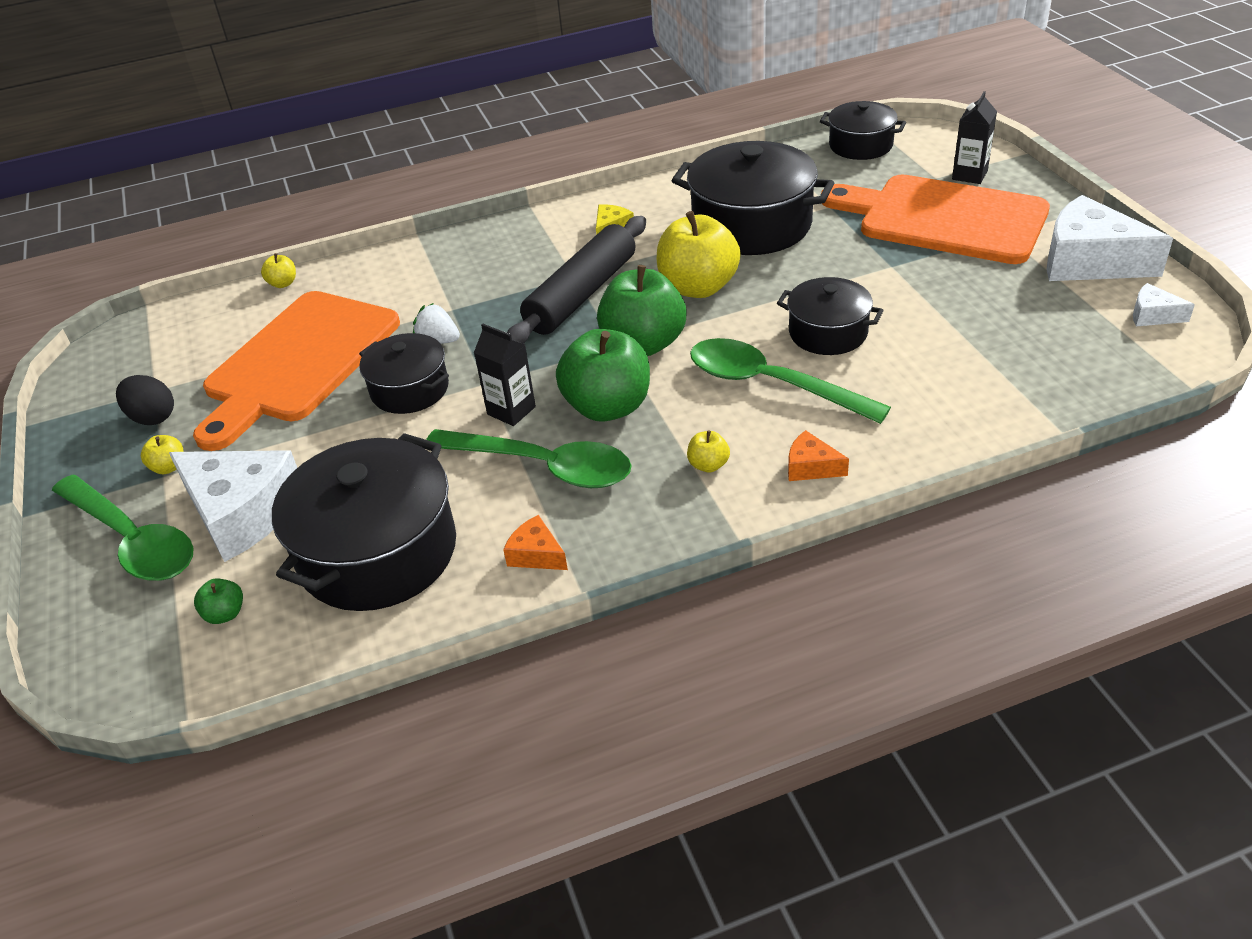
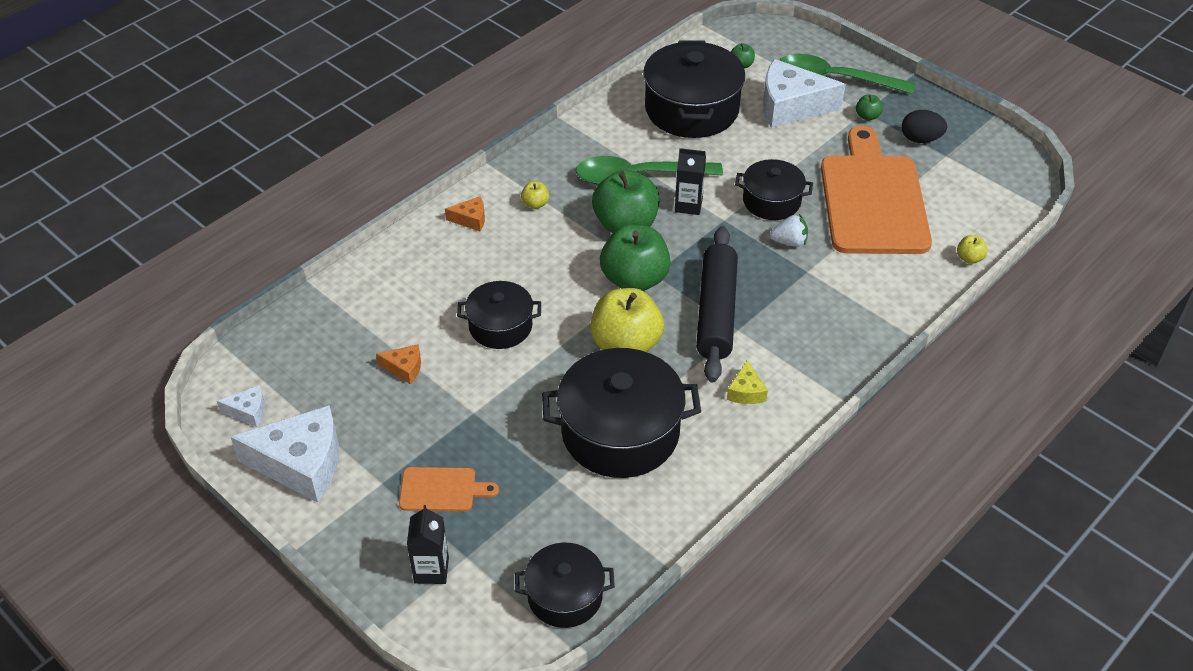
camera: 150 degrees right, 5 degrees up
yellow apple [141,435,184,474] -> green apple [856,94,883,121]
orange cheese [503,515,568,570] -> orange cheese moved to [376,344,421,384]
green spoon [690,338,891,424] -> none
orange cutting board [821,174,1050,264] -> orange cutting board [399,467,499,512], size x0.44

